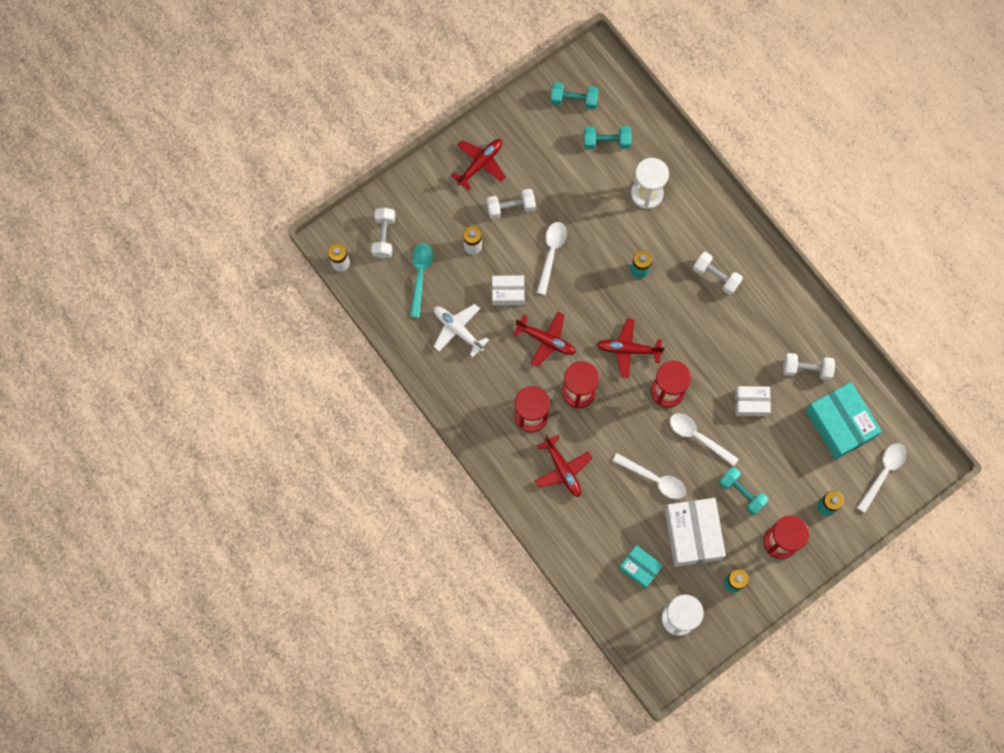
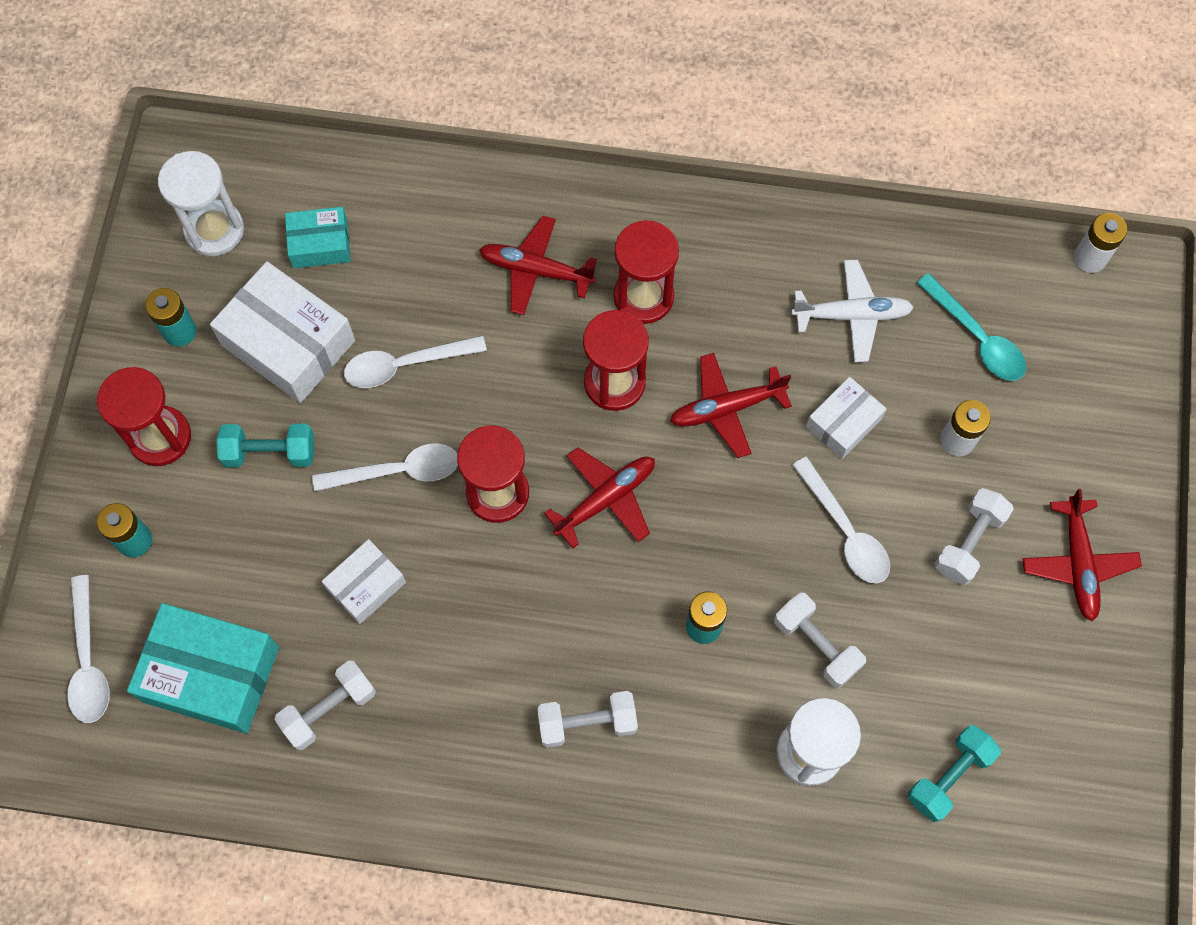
camera: 135 degrees right, 5 degrees down
white dumbbell [371,207,395,258] -> white dumbbell moved to [774,592,866,688]
turquoise dumbbell [551,82,599,110] -> none

